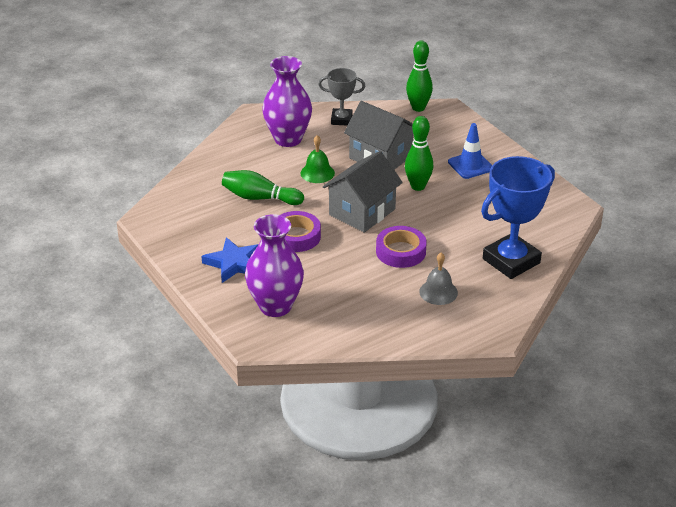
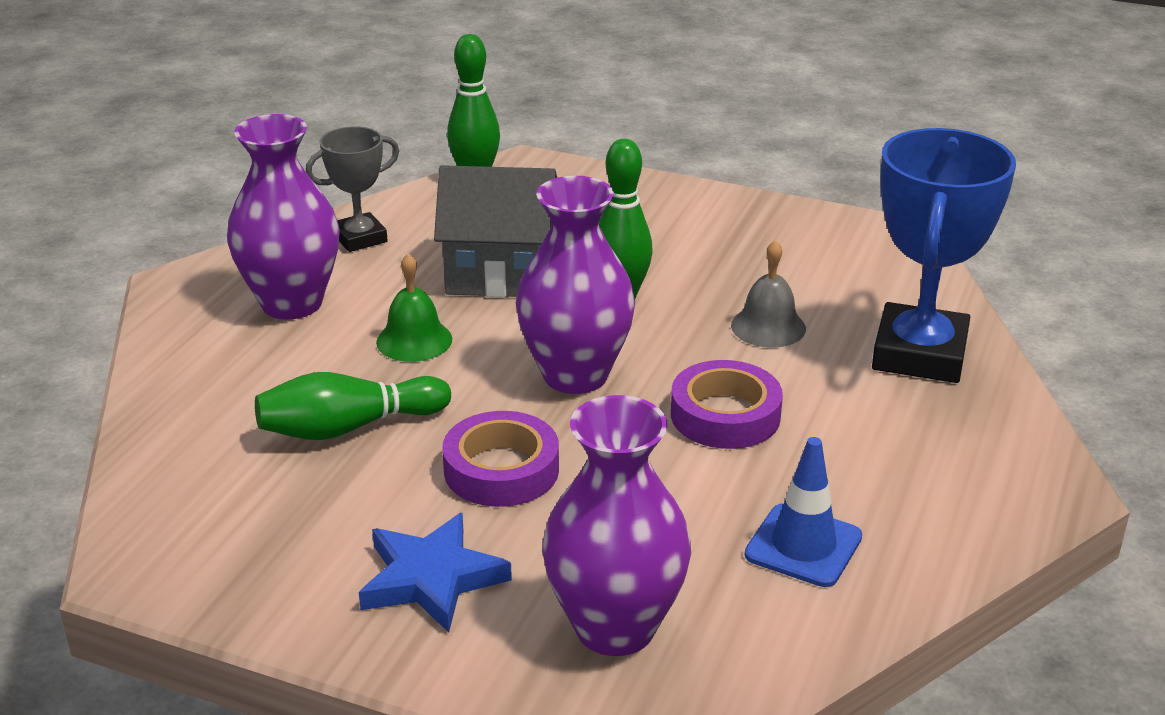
camera: 35 degrees left, 5 degrees down
grey house [323,151,403,233] -> purple vase [516,176,635,394]
grey bell [419,253,458,305] -> grey bell moved to [731,240,806,348]
blue traffic cone [448,123,492,179] -> blue traffic cone moved to [745,437,862,587]

